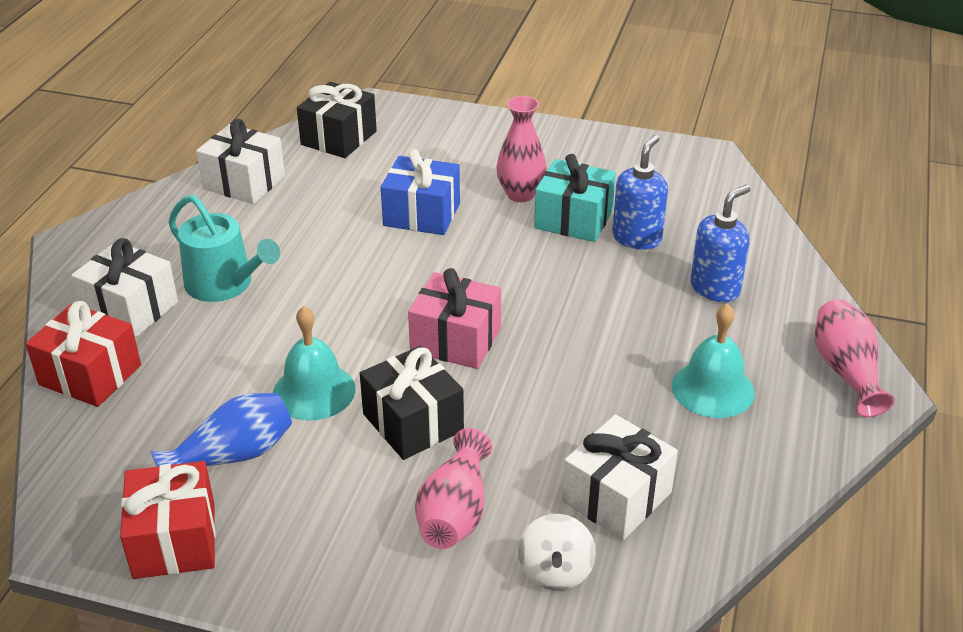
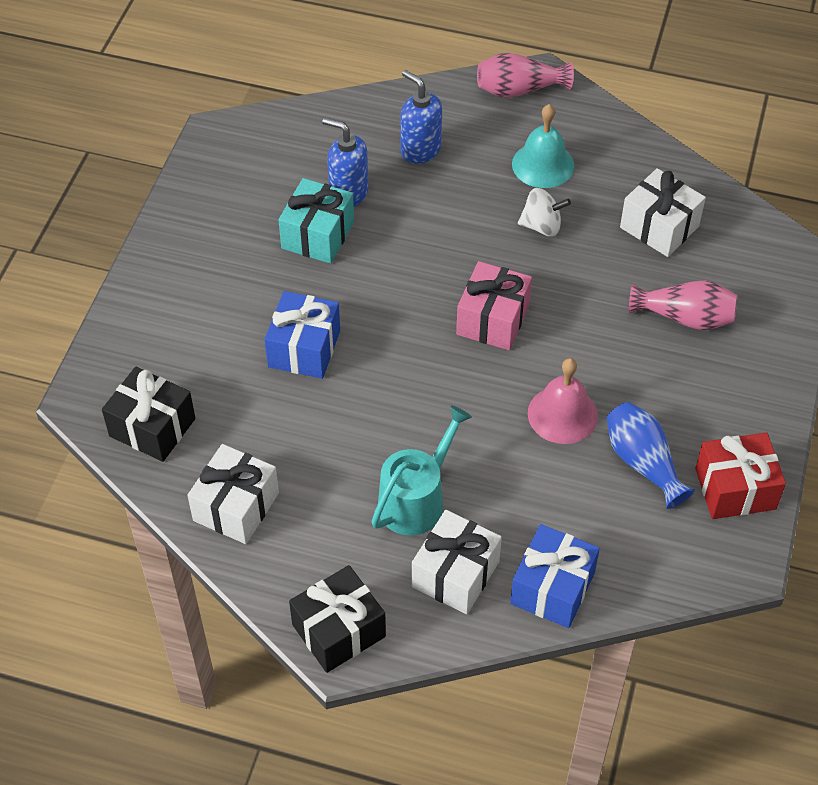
camera: 90 degrees left, 15 degrees up
red gift [26,301,141,407] -> blue gift [510,524,600,628]
turquoise bell [273,306,355,421] -> pink bell [528,358,598,444]
black gift [360,346,464,460] -> black gift moved to [289,565,386,673]
pink vase [496,96,547,202] -> none
white spinning top [518,514,596,591] -> white spinning top moved to [518,188,571,236]

